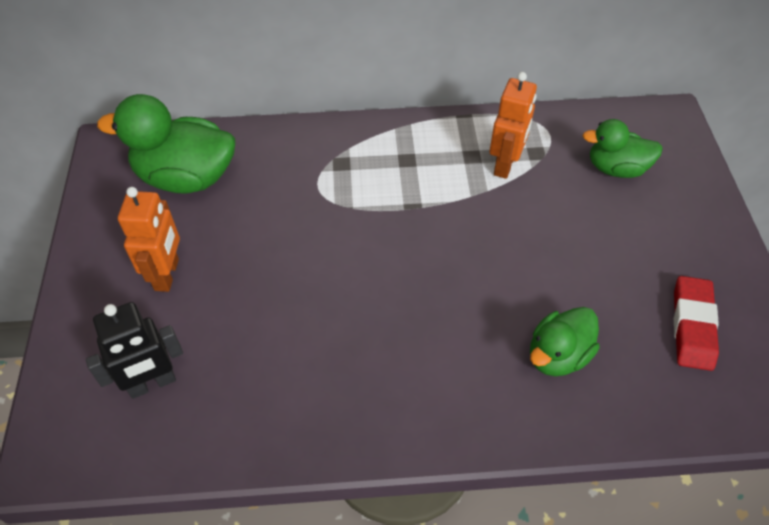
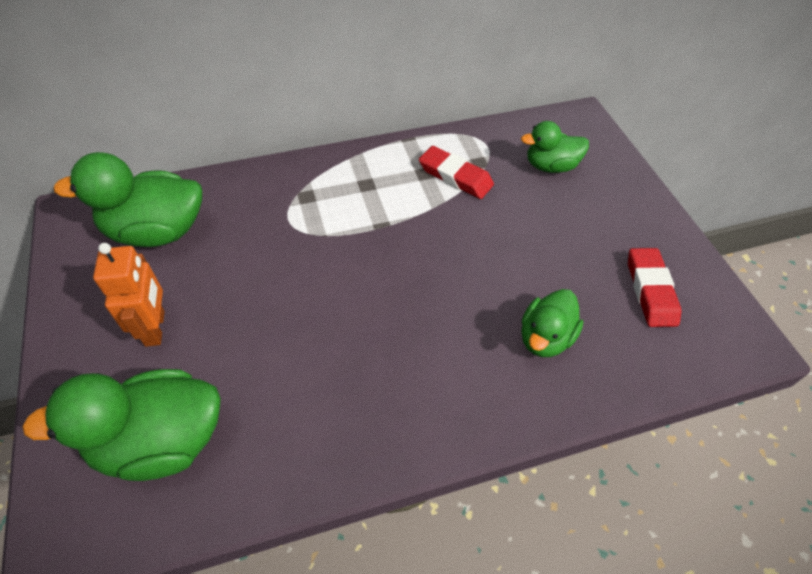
camera: 15 degrees left, 0 degrees up
black robot [86,302,183,399] -> green duck [22,369,221,481]
orange robot [490,72,537,179] -> red eraser [419,146,494,199]

